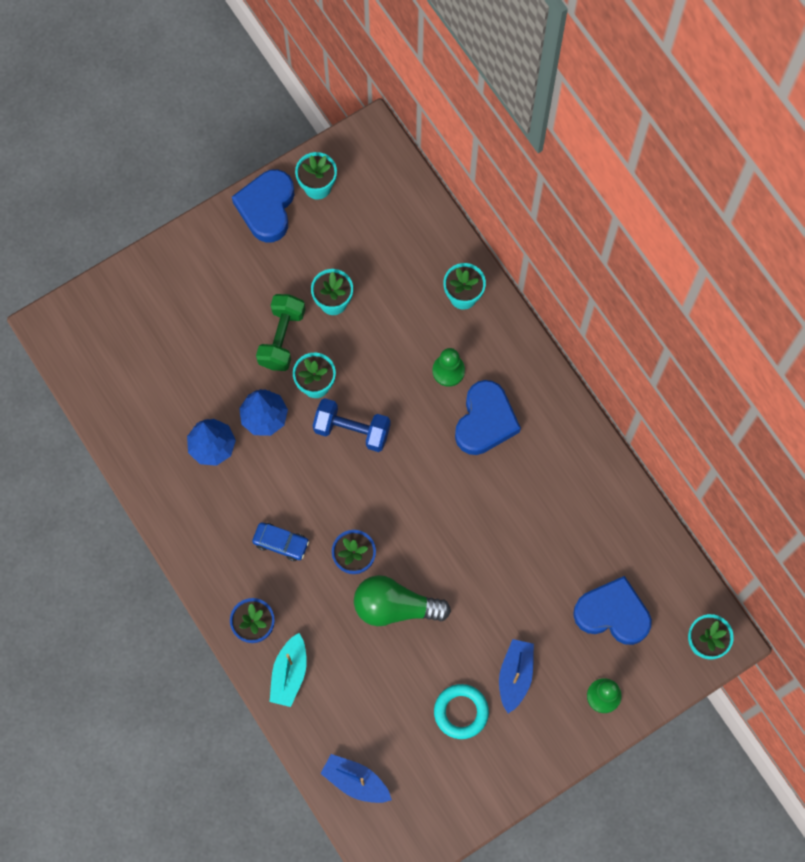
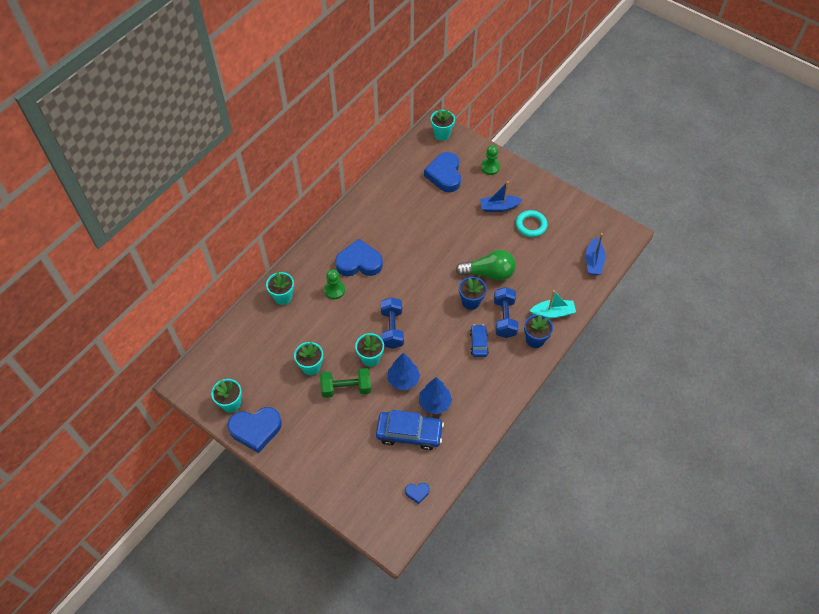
camera: 110 degrees left, 15 degrees down
green light bulb [354,575,451,626] -> green light bulb turned 75 degrees counterclockwise [455,250,516,281]
none -> blue car [376,410,444,450]
none -> blue heart [405,483,430,504]
none -> blue dumbbell [494,287,518,338]

